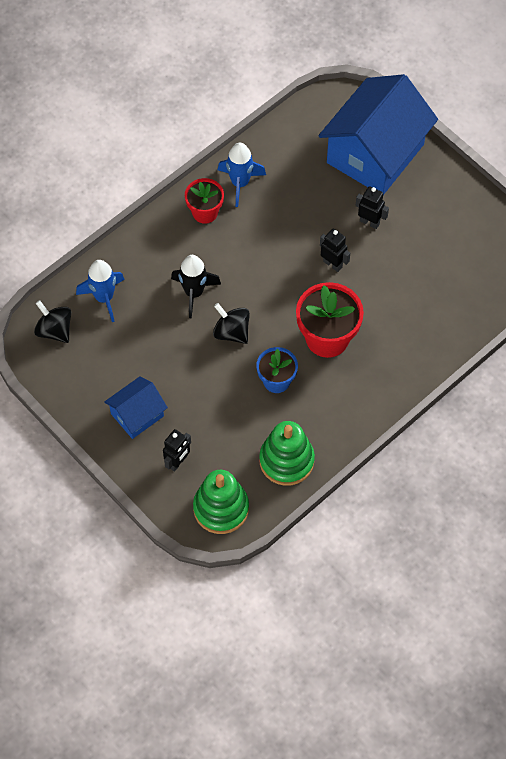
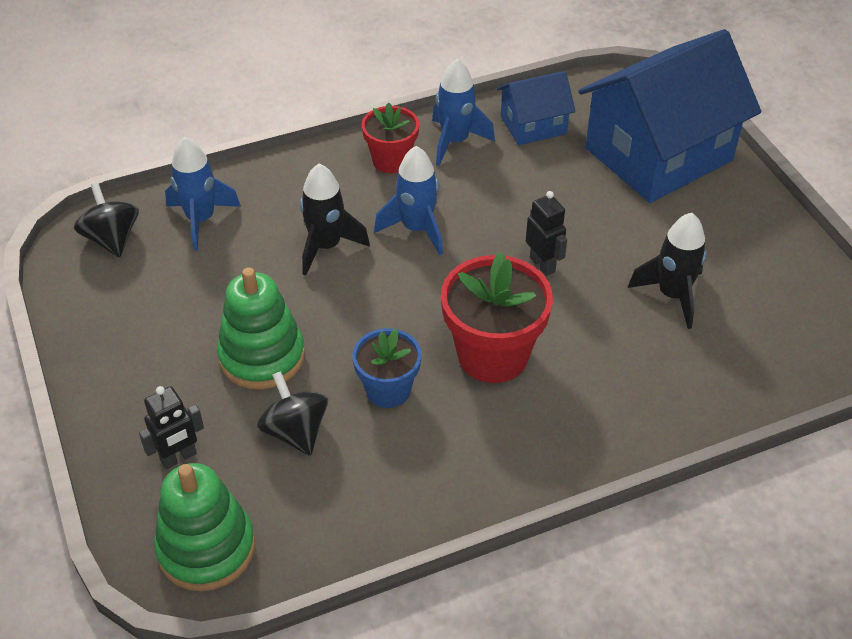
camera: 20 degrees right, 15 degrees down
blue house [104,376,168,439] -> blue house moved to [497,71,576,145]
black spinning top [213,303,250,344] -> black spinning top moved to [257,371,328,456]
green stacking toy [259,421,315,486] -> green stacking toy moved to [217,267,305,390]
black robot [356,186,389,229] -> none
none -> blue rocket [374,146,443,255]
none -> black rocket [628,213,707,329]

